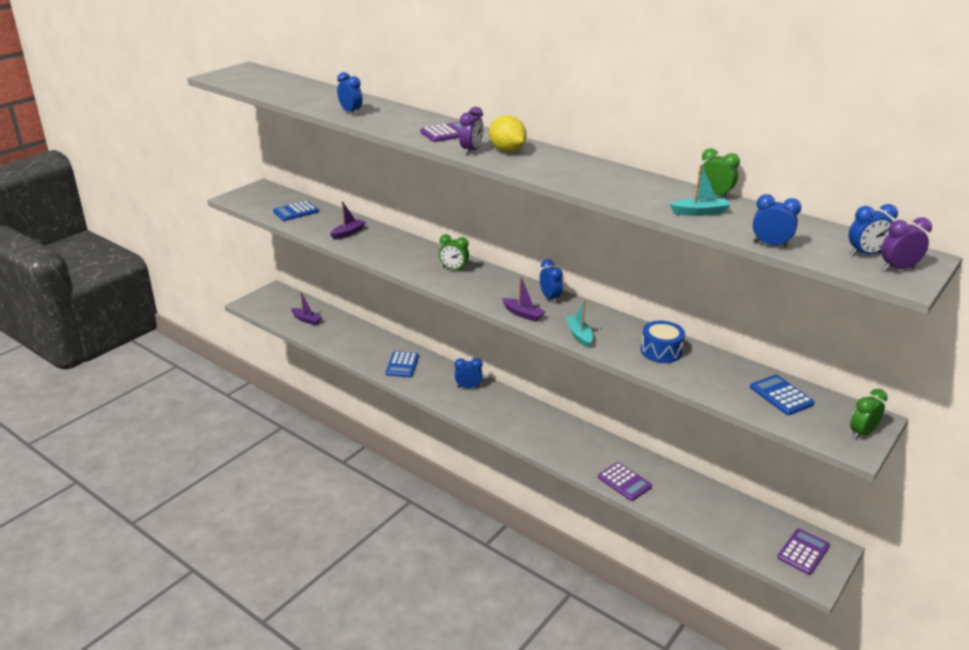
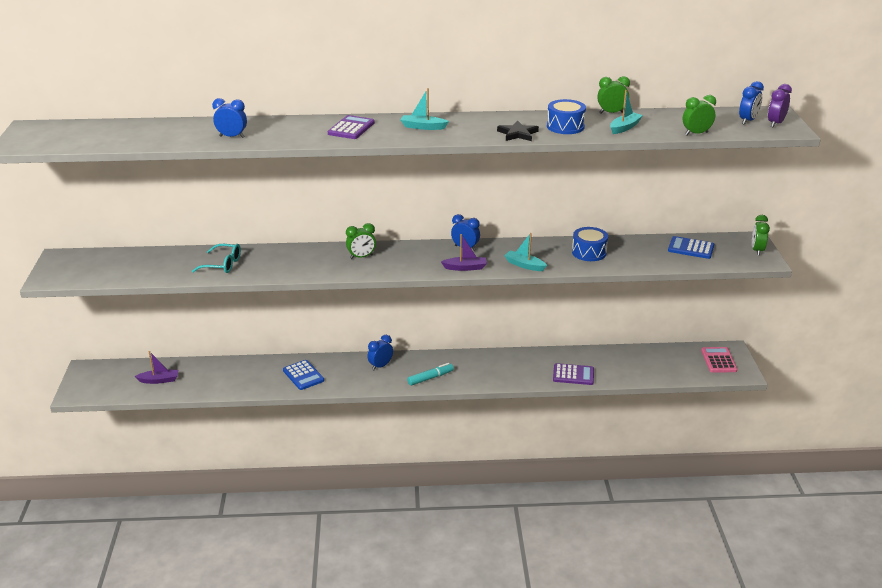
camera: 40 degrees left, 0 degrees up
blue calculator [273,201,319,221] -> none
purple boat [330,201,366,240] -> turquoise glasses [192,244,241,273]
purple clock [459,107,484,155] -> none
yellow lemon [489,115,526,152] -> turquoise boat [400,88,449,130]
blue clock [753,194,801,248] -> green clock [683,95,716,135]
purple calculator [777,529,830,575] -> pink calculator [701,347,737,373]
none -> turquoise marker [407,363,454,386]
none -> black star [497,120,539,141]
none -> blue drum [547,99,586,134]

